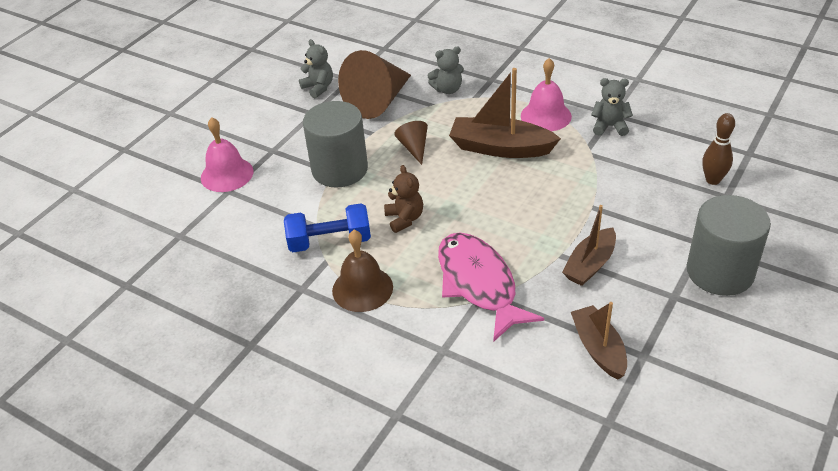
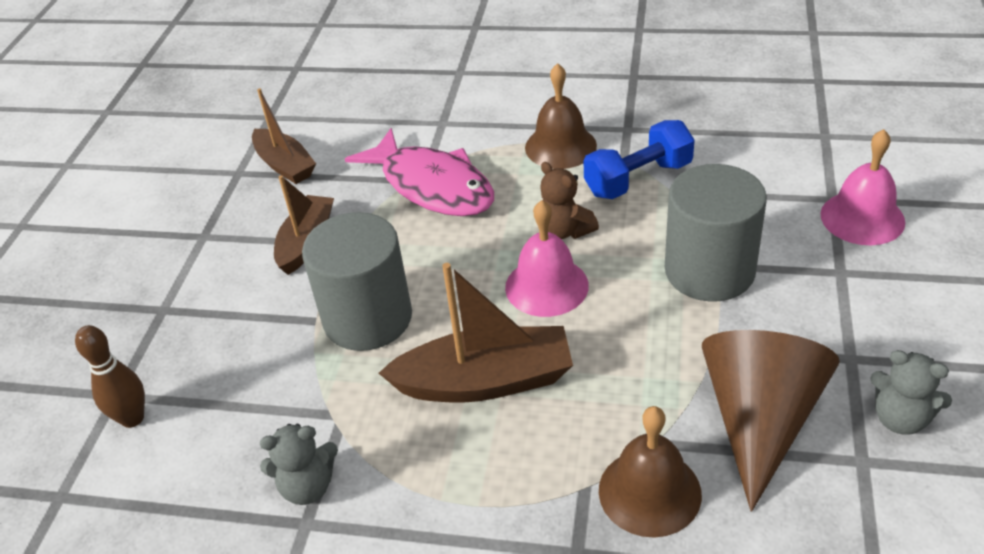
camera: 160 degrees right, 0 degrees up
brown cone [395,121,428,165] -> none
grey teddy bear [427,47,464,94] -> brown bell [599,406,702,538]
pink bell [521,58,572,131] -> pink bell moved to [505,200,589,317]
grey cylinder [687,195,771,296] -> grey cylinder moved to [302,212,412,351]

